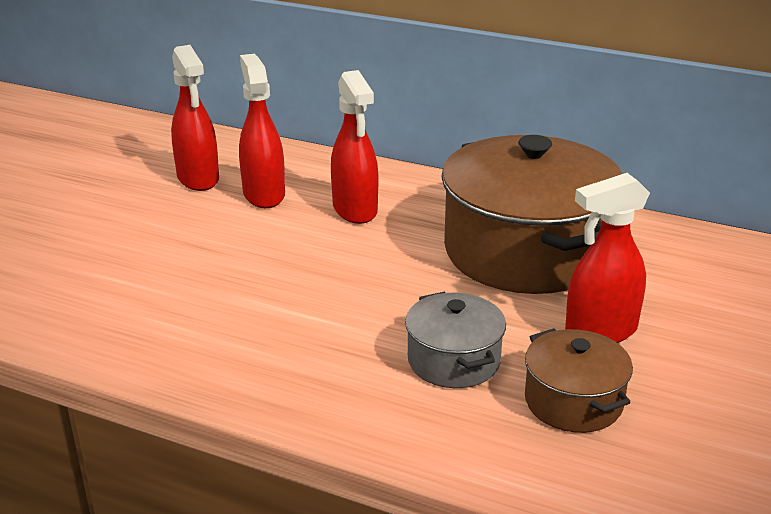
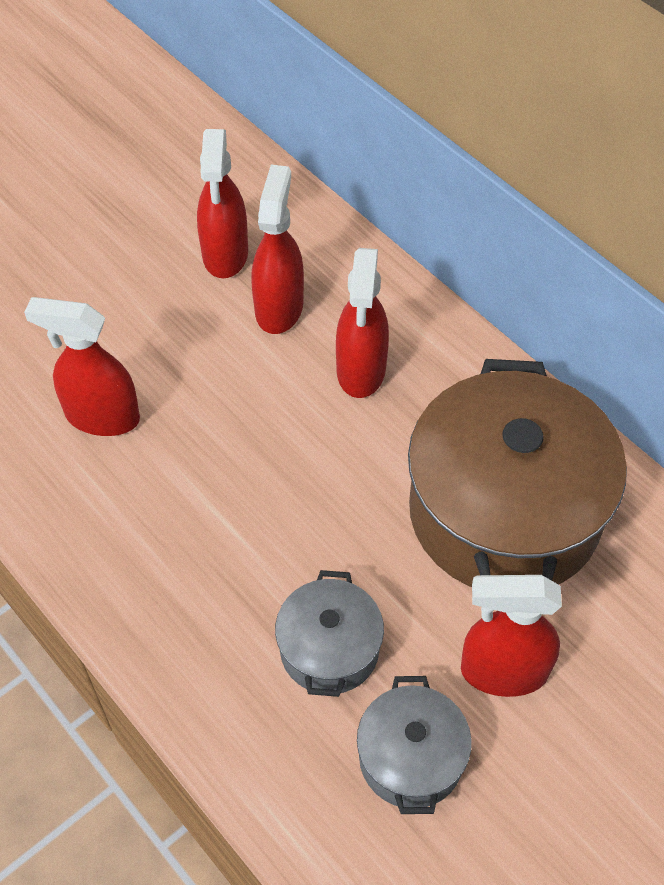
camera: 25 degrees right, 25 degrees up
brown pot [525,329,633,433] -> grey pot [357,676,472,814]
none -> red spray bottle [24,297,140,436]

